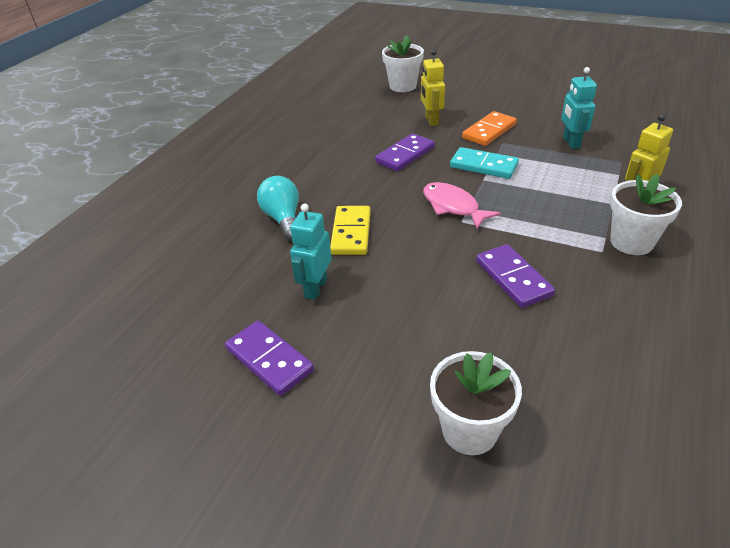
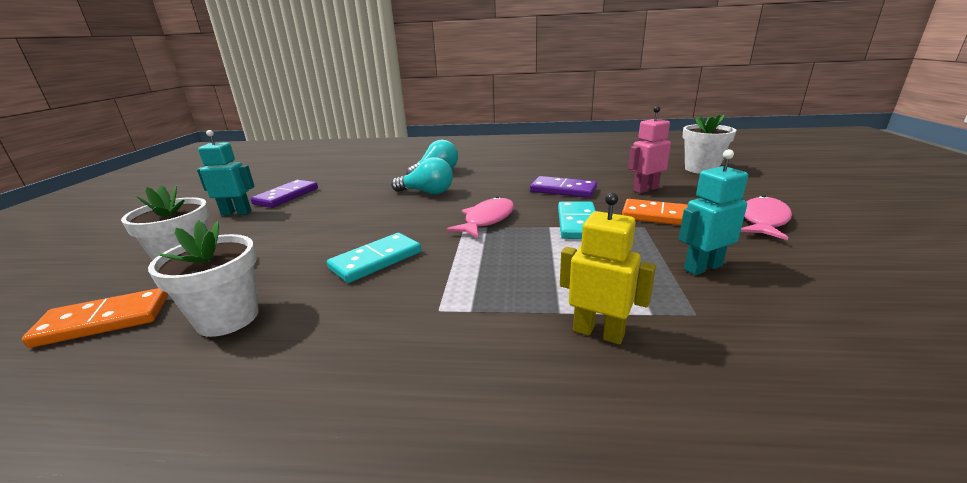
camera: 70 degrees right, 15 degrees down
turquoise robot [290,204,332,300] -> turquoise robot moved to [197,130,255,215]
yellow domino [330,206,371,255] -> turquoise light bulb [391,157,453,194]
yellow robot [421,50,445,126] -> pink robot [628,106,671,193]
purple domino [476,244,555,308] -> turquoise domino [327,233,421,283]
white flower pot [610,174,682,255] -> white flower pot moved to [148,221,259,337]
none -> orange domino [22,288,167,348]
none -> pink fish [740,195,792,240]

